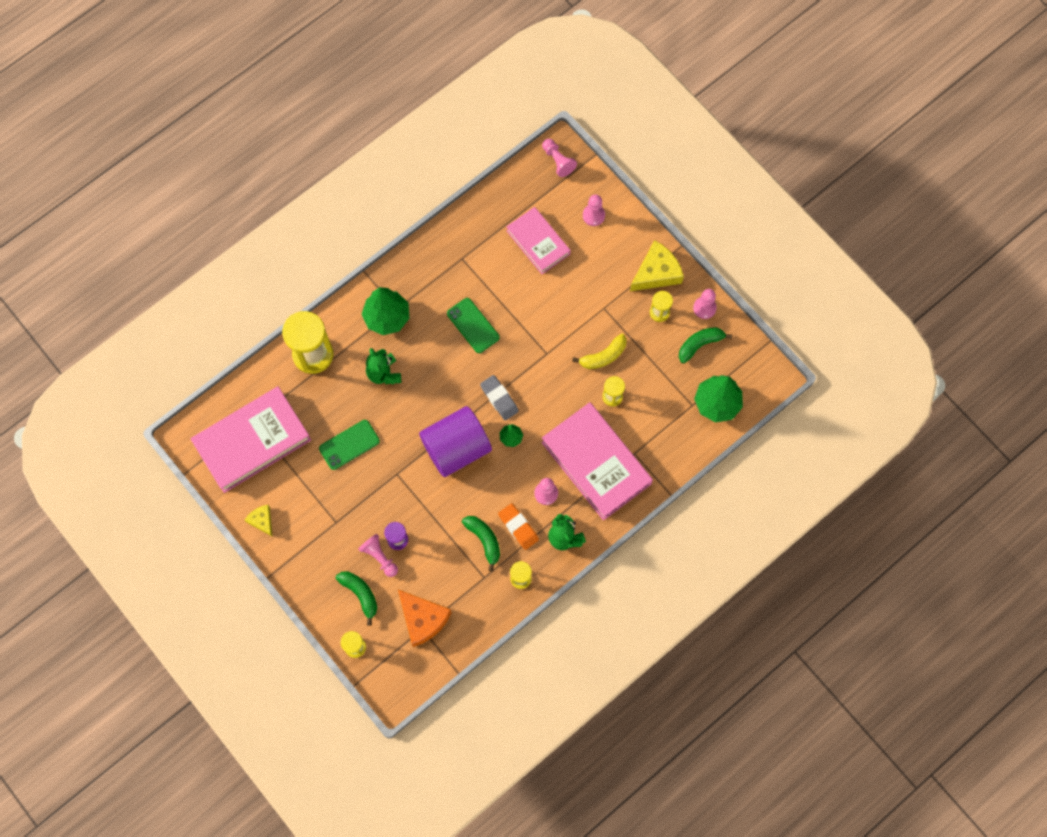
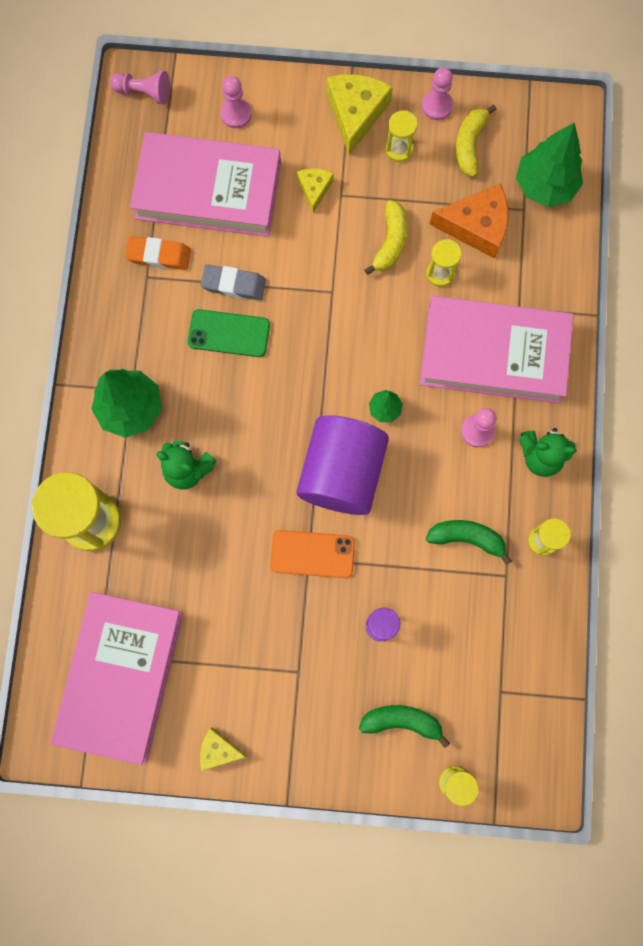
camera: 45 degrees left, 5 degrees up
green phone [319,420,380,470] -> none
pink pawn [358,534,398,577] -> none
orange cheese [398,590,452,647] -> orange cheese moved to [429,183,508,259]
grey eraser [480,375,519,420] -> grey eraser moved to [201,264,266,300]
orange eraser [498,503,539,550] -> orange eraser moved to [125,236,191,270]
pink book [506,207,571,274] -> pink book [130,132,281,237], size x1.64
green banana [679,327,732,363] -> yellow banana [455,105,496,177]
none -> orange phone [270,530,355,578]
none -> yellow cheese [297,168,334,213]

